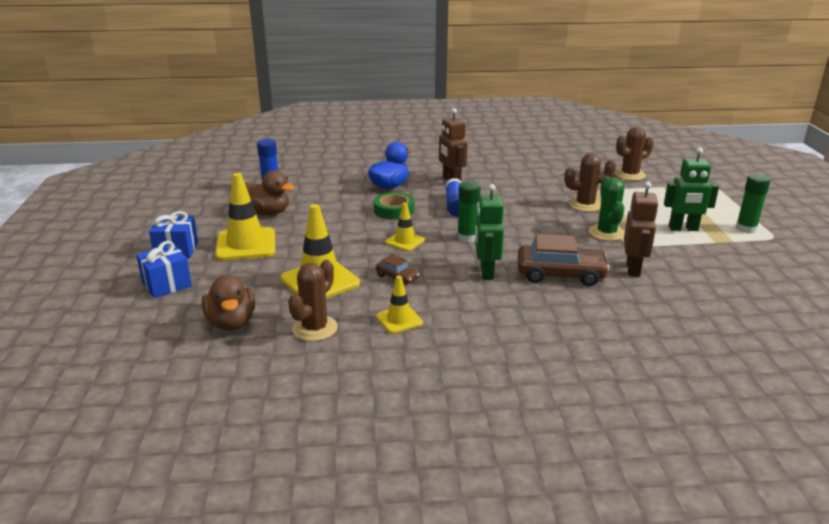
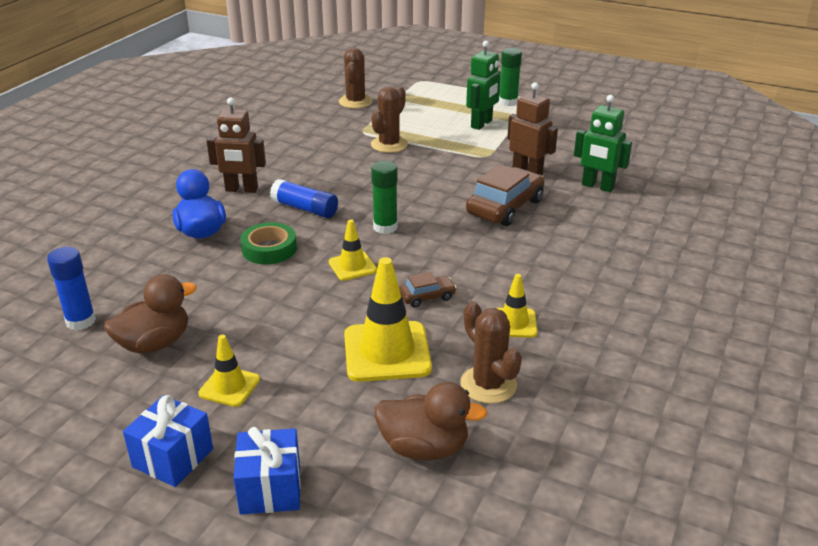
camera: 60 degrees left, 5 degrees up
yellow traffic cone [215,173,275,260] -> yellow traffic cone [198,335,260,407], size x0.55
green robot [475,184,504,280] -> green robot moved to [574,95,632,192]
green cactus [589,176,625,241] -> none

